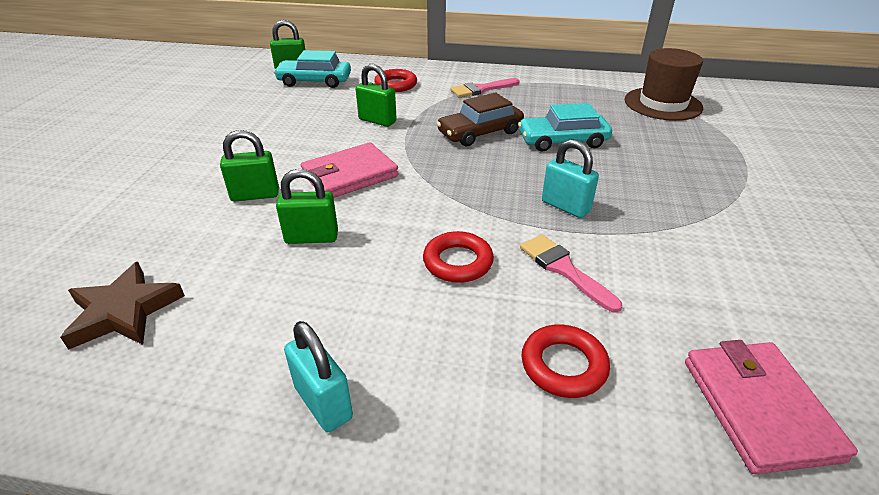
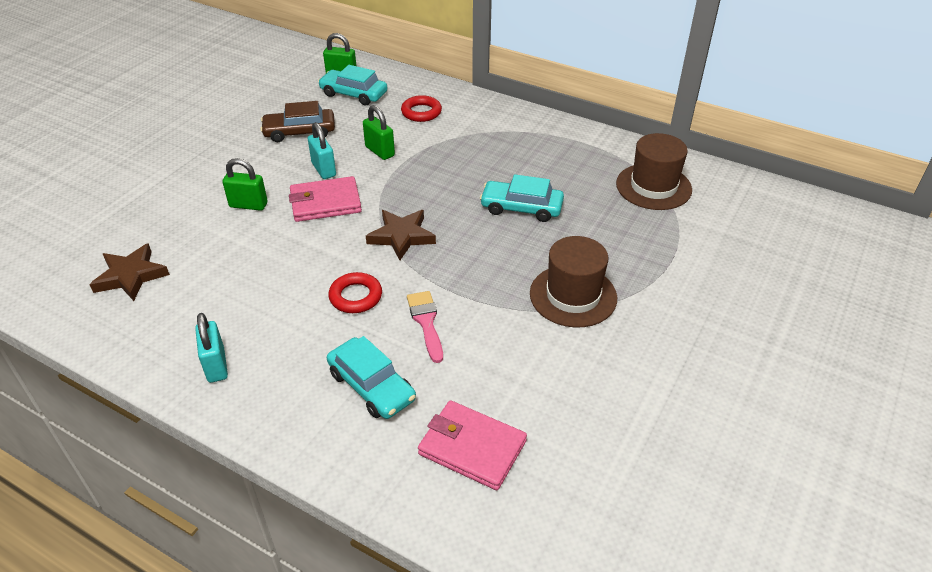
camera: 20 degrees right, 5 degrees up
green padlock [276,169,338,244] -> none
brown car [436,92,524,146] -> brown car moved to [260,101,335,142]
pink brush [450,78,520,98] -> none
red ring [521,324,610,398] -> turquoise car [327,336,416,419]
turquoise padlock [542,139,599,218] -> turquoise padlock moved to [308,122,336,179]
pink wallet [685,340,858,474] -> pink wallet turned 75 degrees counterclockwise [418,400,527,490]
none -> brown star [366,210,436,260]
none -> brown hat [530,236,617,327]

